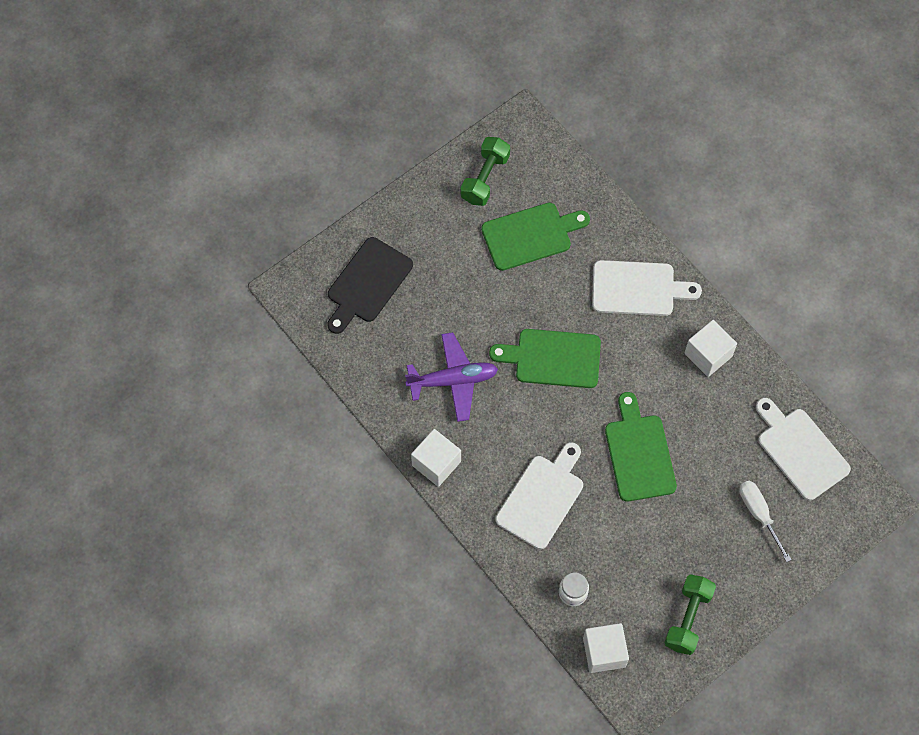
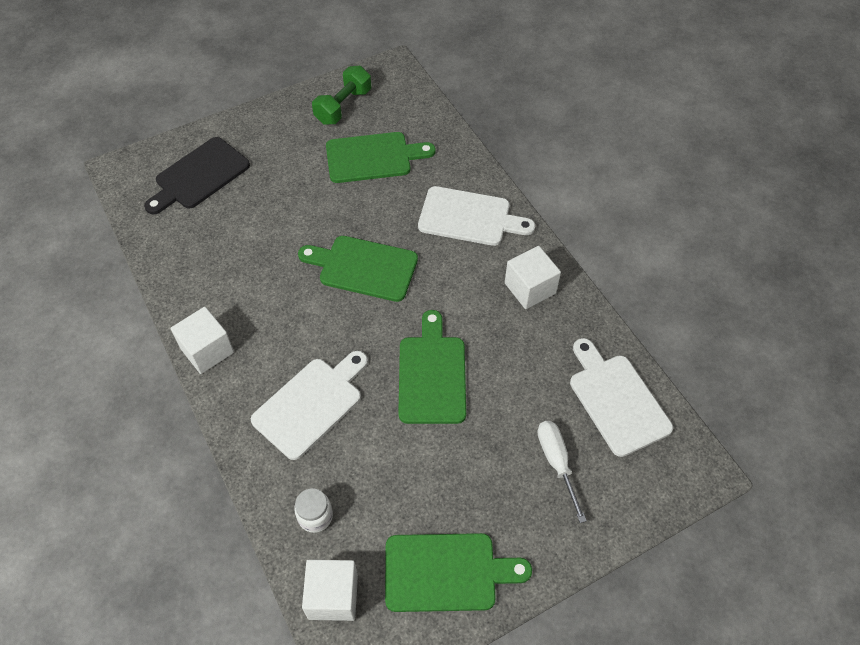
camera: 10 degrees right, 10 degrees down
purple plane [405,332,498,422] -> none
green dumbbell [664,574,716,655] -> green cutting board [385,533,532,612]

